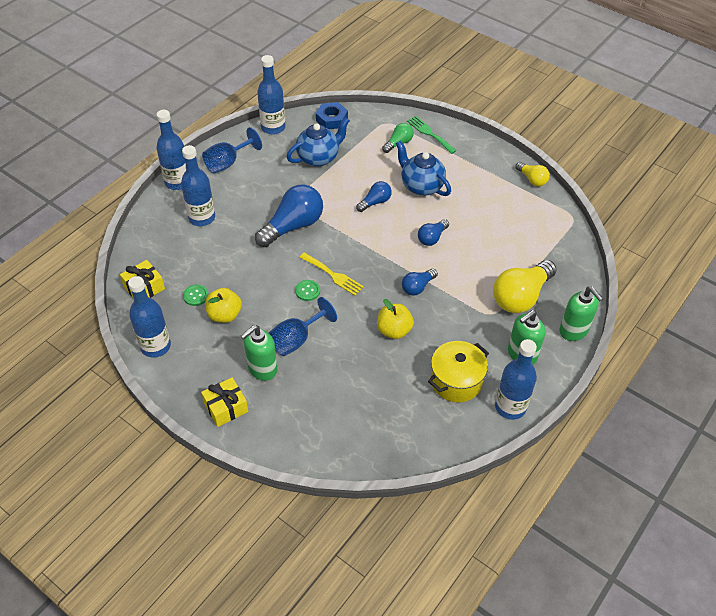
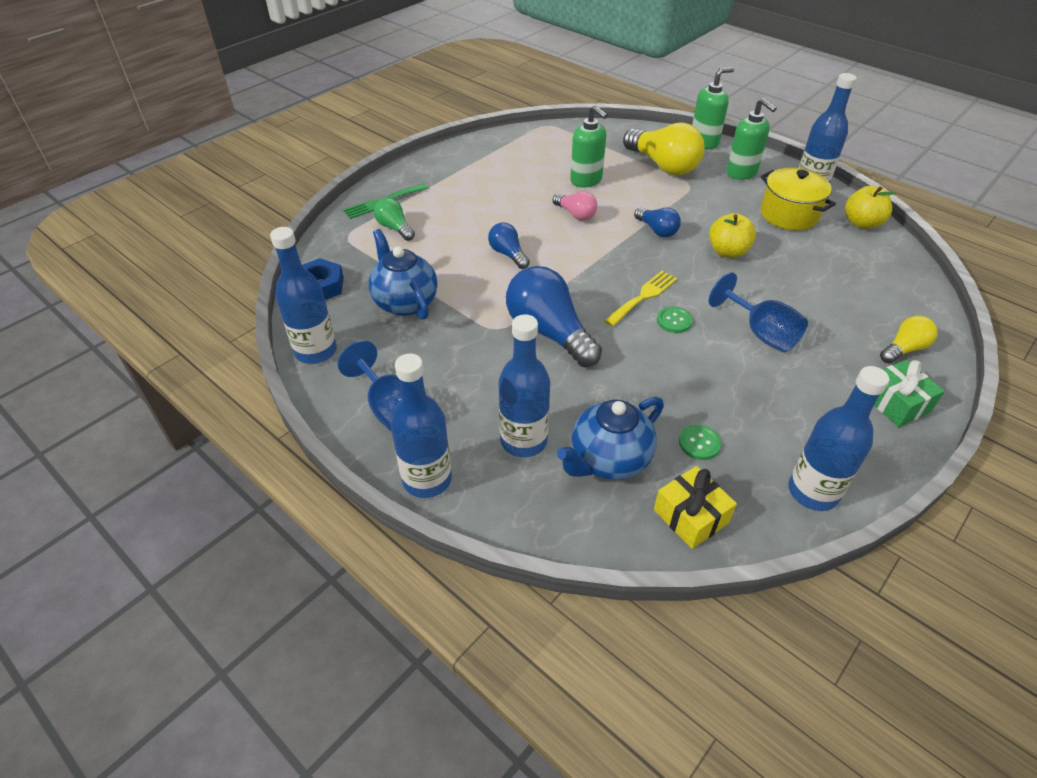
camera: 85 degrees left, 5 degrees down
yellow gift [201,377,248,427] -> green gift [874,360,945,427]
yellow apple [205,288,242,323] -> yellow apple moved to [845,186,896,229]
green soap dispenser [241,325,277,381] -> green soap dispenser moved to [570,105,608,188]
blue teapot [396,141,451,196] -> blue teapot moved to [557,397,664,480]
blue light bulb [418,219,449,246] -> pink light bulb [552,191,597,221]
yellow light bulb [516,162,550,186] -> yellow light bulb moved to [880,316,938,363]

